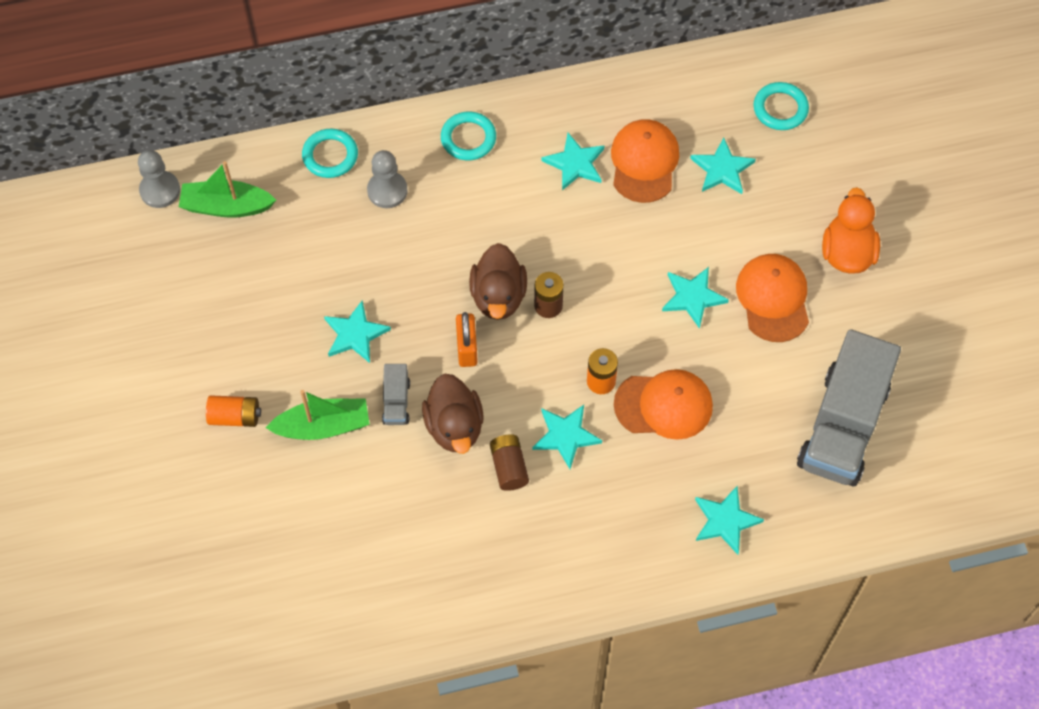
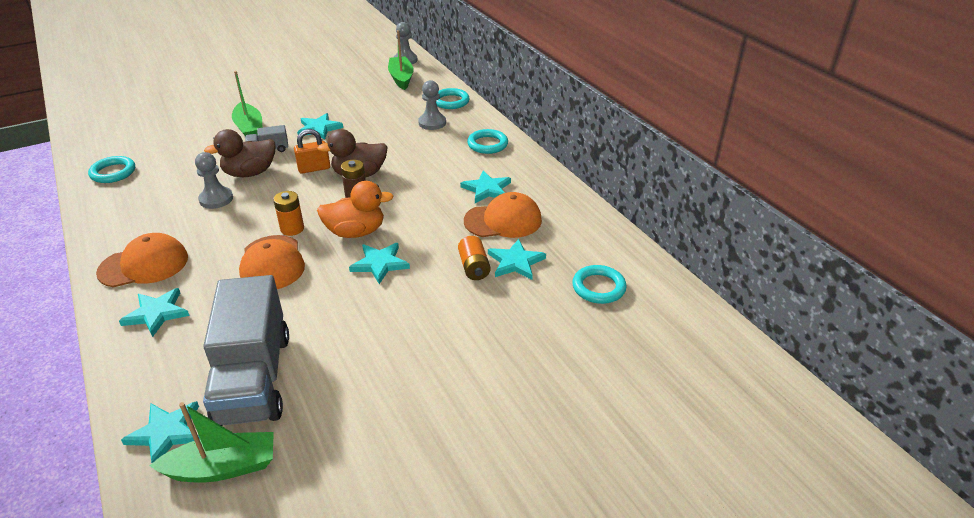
camera: 75 degrees right, 25 degrees down
orange battery [206,395,261,427] -> orange battery moved to [458,236,491,280]
brown battery [490,434,529,491] -> grey pawn [195,152,233,209]
turquoise star [533,405,602,469] -> turquoise star moved to [121,401,200,463]
orange cap [736,254,809,342] -> orange cap moved to [96,233,188,287]
grey truck [797,329,901,486] -> grey truck turned 105 degrees counterclockwise [203,275,289,426]
orange duck [822,187,880,273] -> orange duck moved to [317,181,394,238]
none -> turquoise ring [88,156,135,183]
none -> green boat [149,402,274,483]

